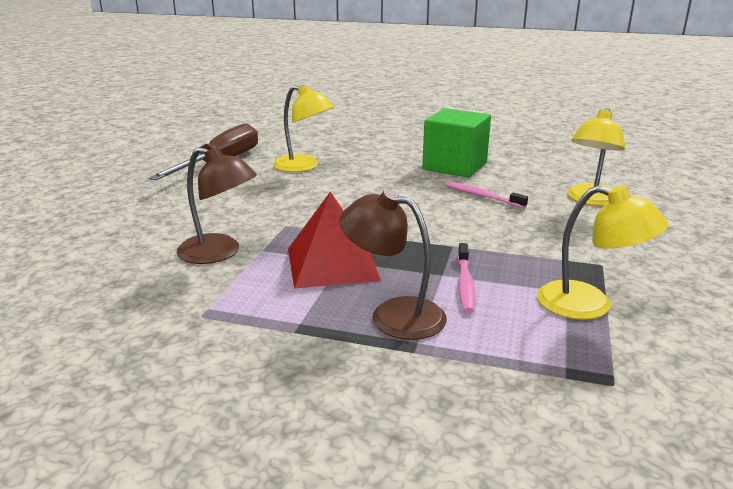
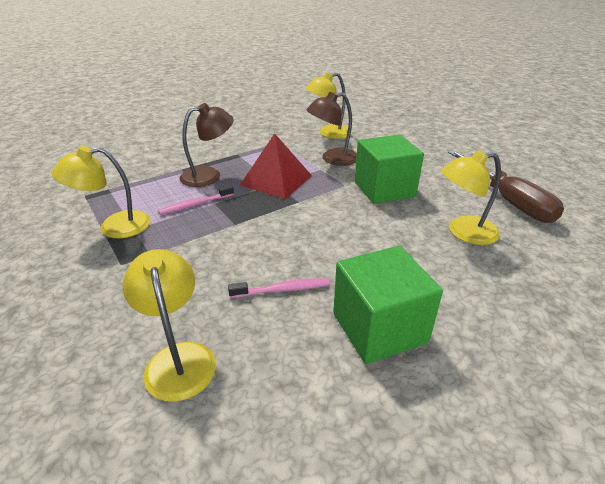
camera: 130 degrees right, 10 degrees up
pink toothbrush [457,243,475,313] -> pink toothbrush turned 75 degrees counterclockwise [158,185,234,215]
none -> yellow lamp [305,72,353,139]
none -> green cube [355,135,424,204]

